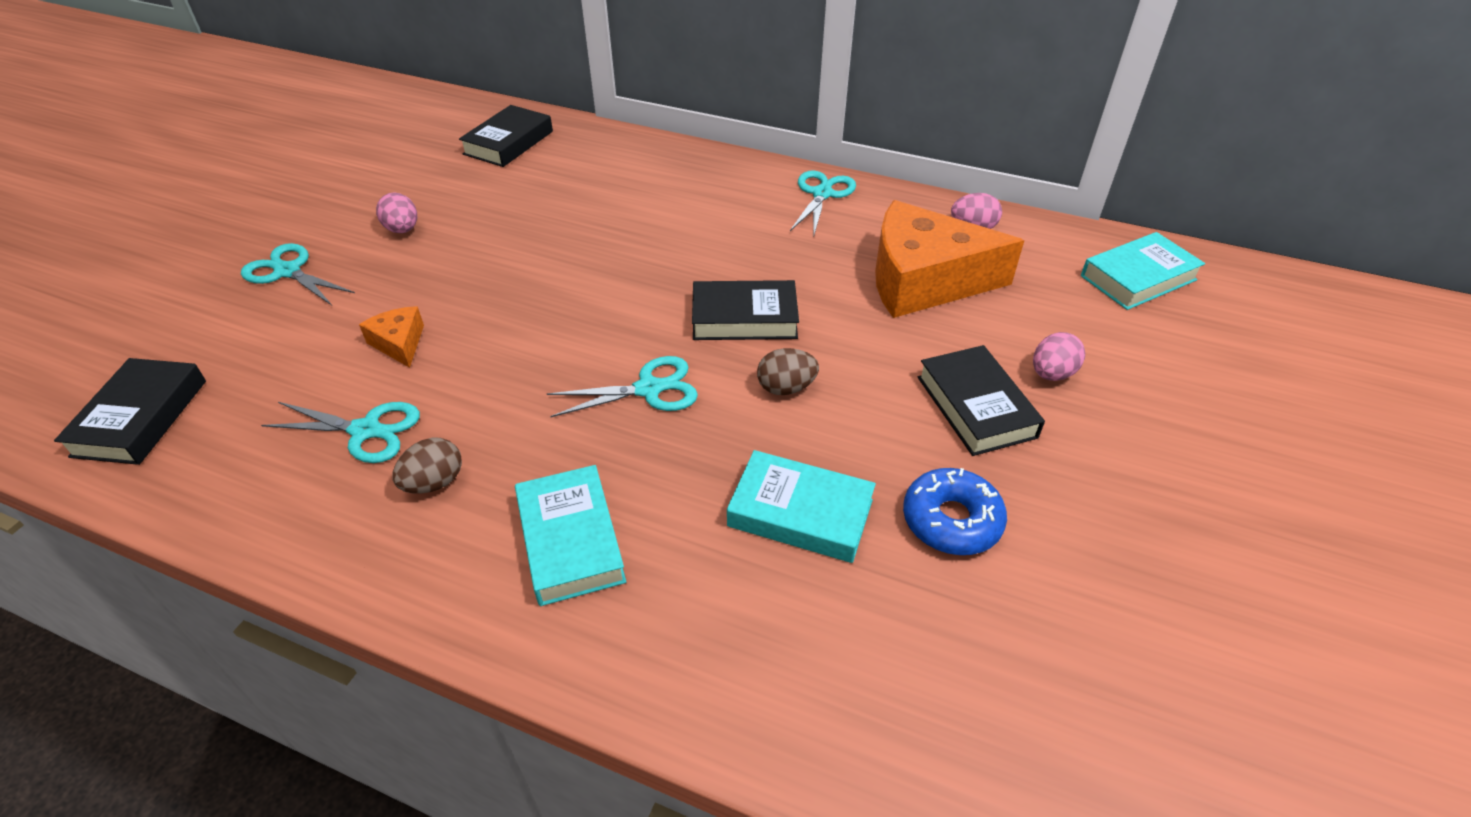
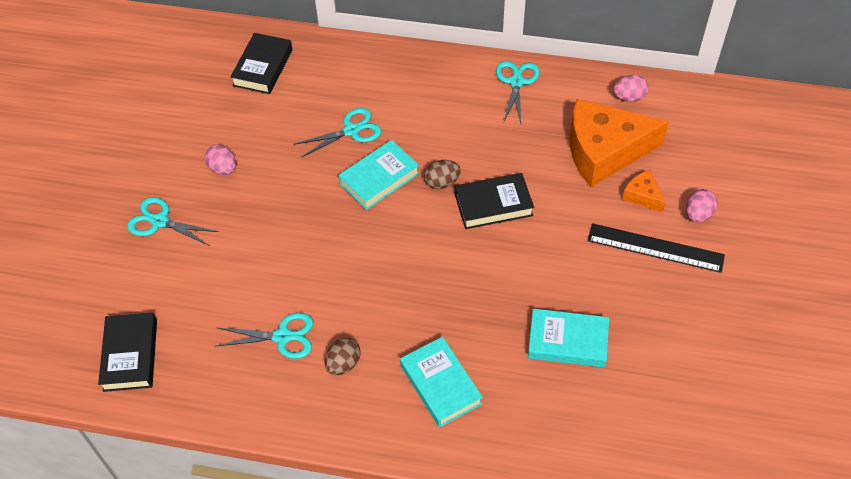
camera: 10 degrees left, 10 degrees up
orange cheese [359,306,424,368] -> orange cheese moved to [622,170,666,212]
turquoise scissors [547,356,698,417] -> turquoise scissors moved to [294,108,381,158]
brown egg [757,348,819,395] -> brown egg moved to [424,160,461,189]
blue donut [903,468,1007,555] -> none
black book [918,345,1045,456] -> black ruler [587,223,725,273]
turquoise book [1081,232,1205,310] -> turquoise book moved to [339,140,419,210]

